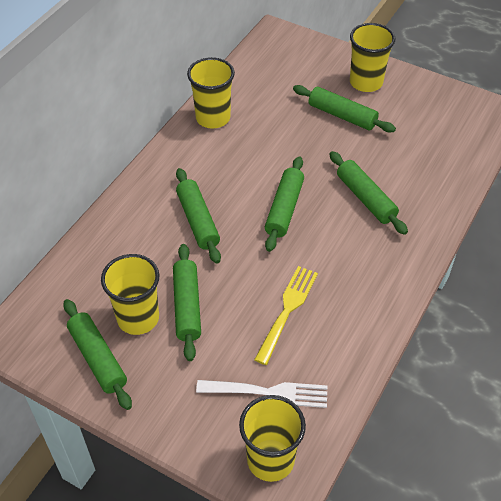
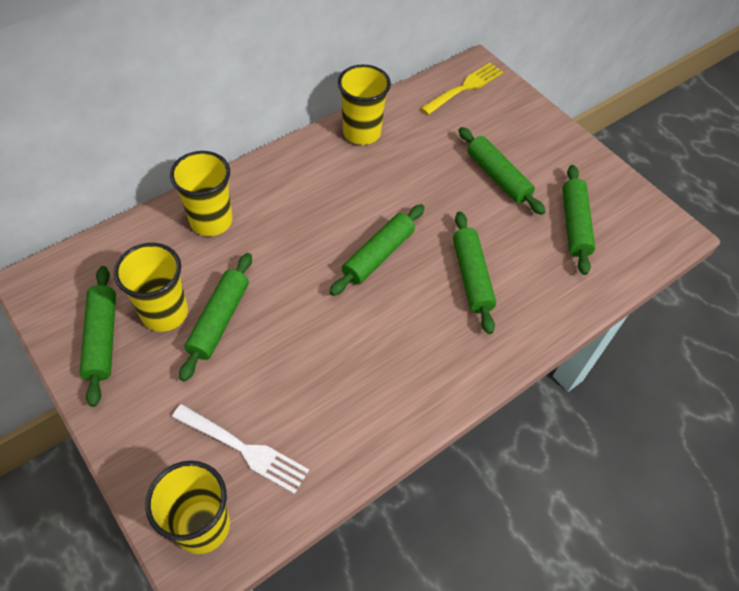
camera: 20 degrees right, 5 degrees up
green rolling pin [176,168,221,264] -> green rolling pin moved to [562,165,595,275]
yellow fork [254,266,318,365] -> yellow fork moved to [420,63,503,115]
yellow cup [350,23,395,92] -> yellow cup moved to [170,151,233,236]

